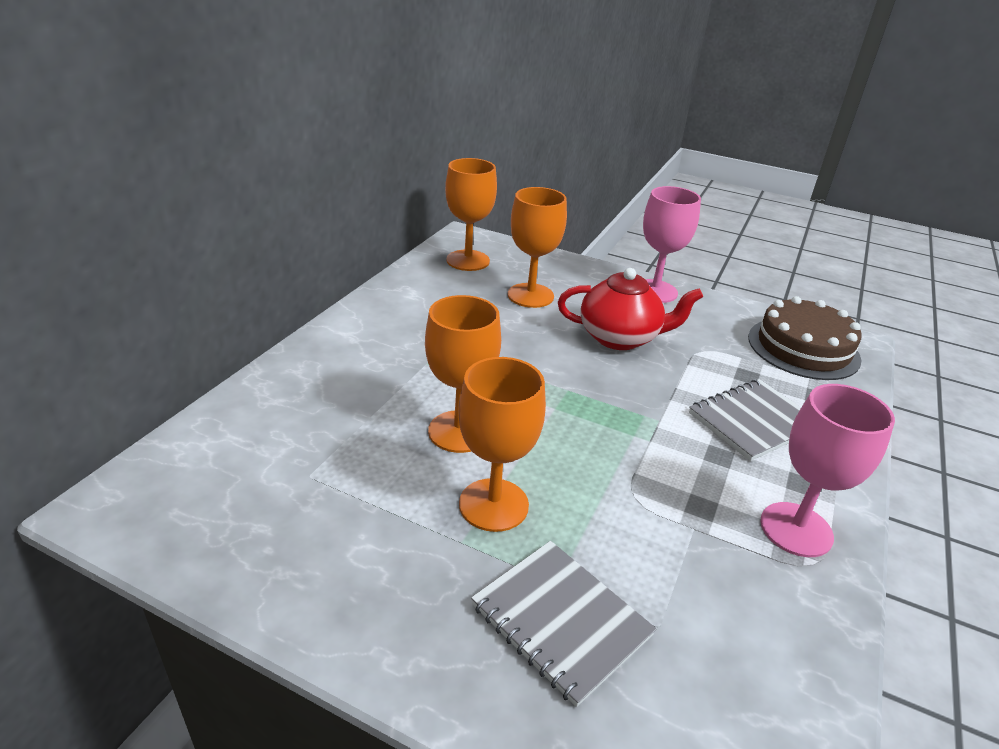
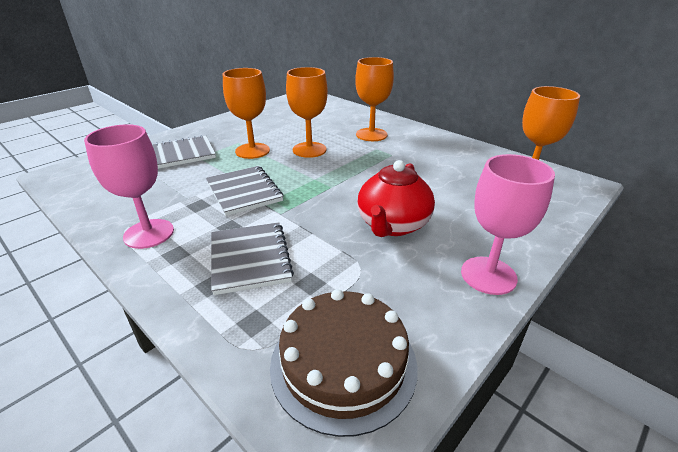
camera: 110 degrees right, 0 degrees up
orange goblet [508,187,567,308] -> orange goblet moved to [355,57,394,141]
none -> grey notebook [206,166,283,216]

